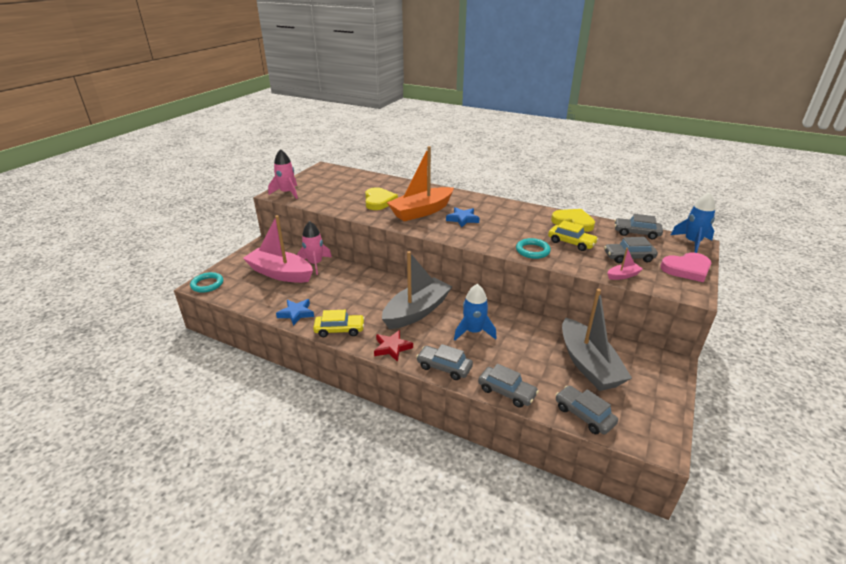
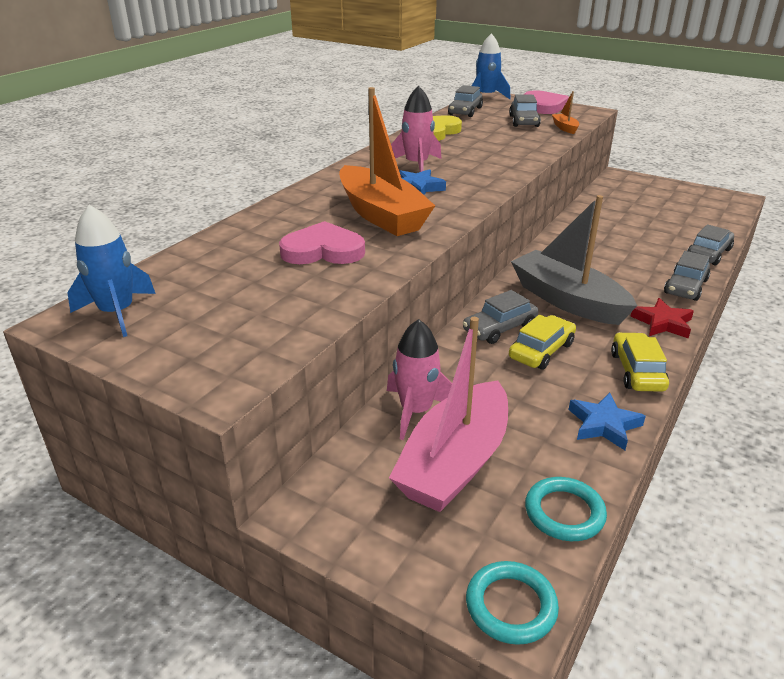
camera: 85 degrees left, 0 degrees up
pink rocket [268,149,298,199] -> pink rocket moved to [391,86,441,172]
yellow heart [365,187,398,210] -> pink heart [279,221,365,264]
blue rocket [454,284,497,340] -> blue rocket moved to [67,205,156,337]
turquoise ring [516,238,551,259] -> turquoise ring moved to [525,477,607,541]
yellow car [548,220,598,251] -> yellow car moved to [509,315,576,370]
grey car [556,386,618,434] -> grey car moved to [463,290,539,344]
grey boat [562,289,632,391] -> none
pink boat [607,248,643,280] -> orange boat [552,91,579,134]

